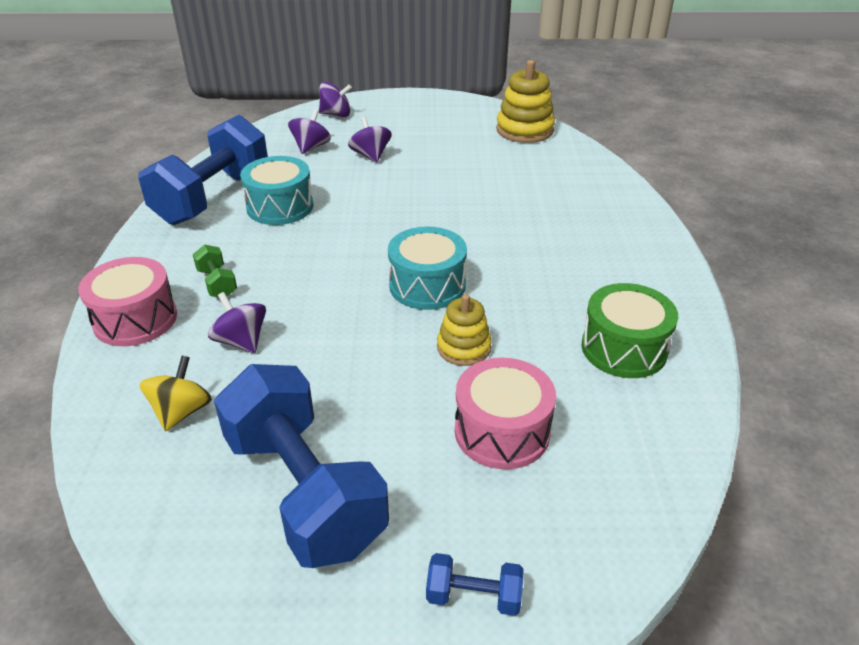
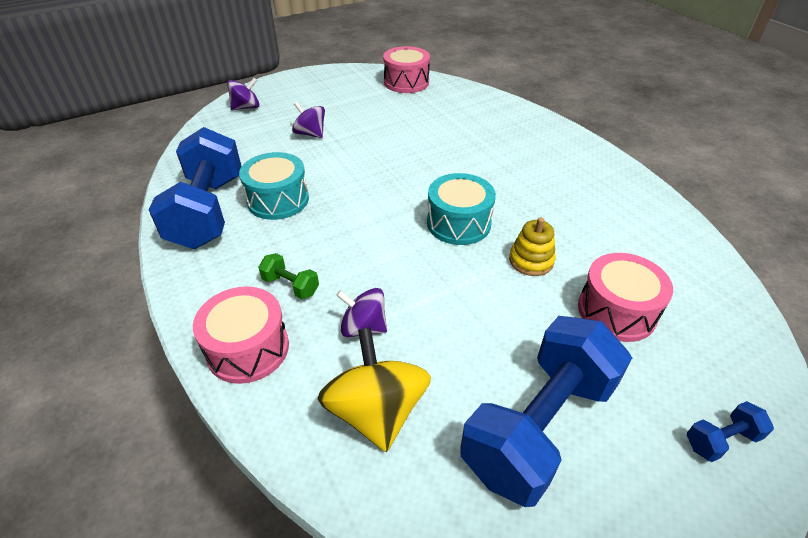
camera: 30 degrees left, 5 degrees up
yellow spinning top [140,356,212,431] -> yellow spinning top [317,327,431,452], size x1.63
blue dumbbell [214,364,389,568] -> blue dumbbell turned 75 degrees counterclockwise [460,316,632,507]
purple spinning top [288,109,331,154] -> none
yellow stacking toy [496,60,555,143] -> pink drum [383,46,430,93]
green drum [581,283,678,378] -> none

